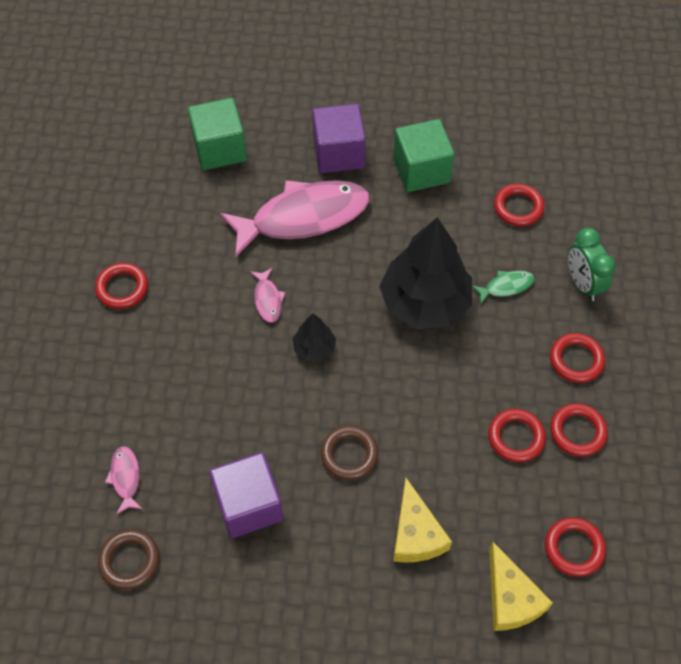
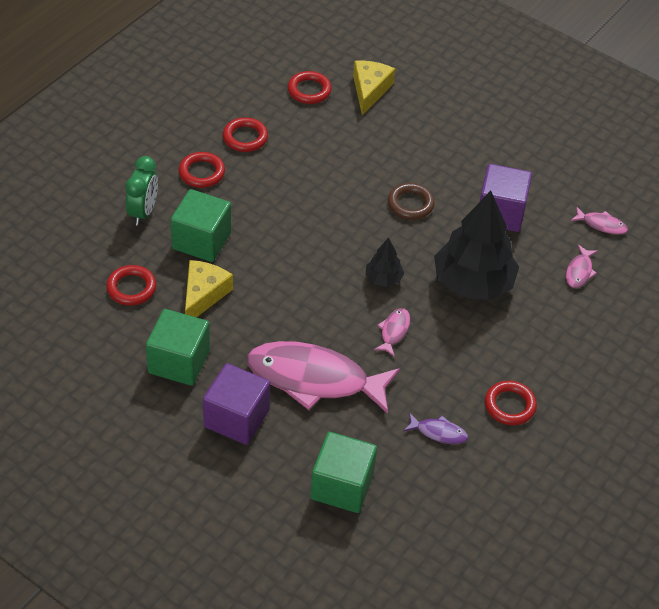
camera: 150 degrees left, 10 degrees down
brown ring [98,530,159,590] -> pink fish [571,207,628,234]
black tree [379,218,472,329] -> black tree moved to [434,191,519,300]
yellow cheese [393,478,452,563] -> yellow cheese moved to [185,260,233,317]
green fish [472,271,535,304] -> green cube [171,189,231,262]
red ring [488,409,546,462] -> none
none -> purple fish [403,413,468,444]

